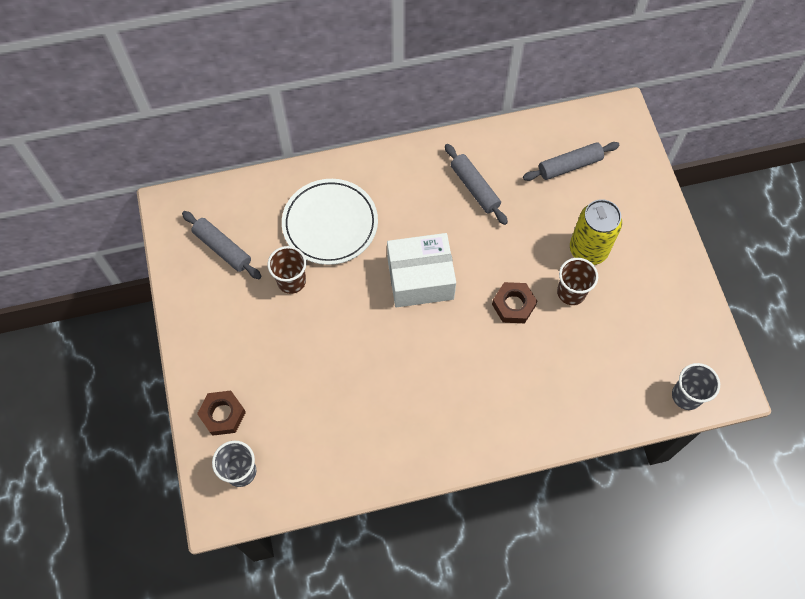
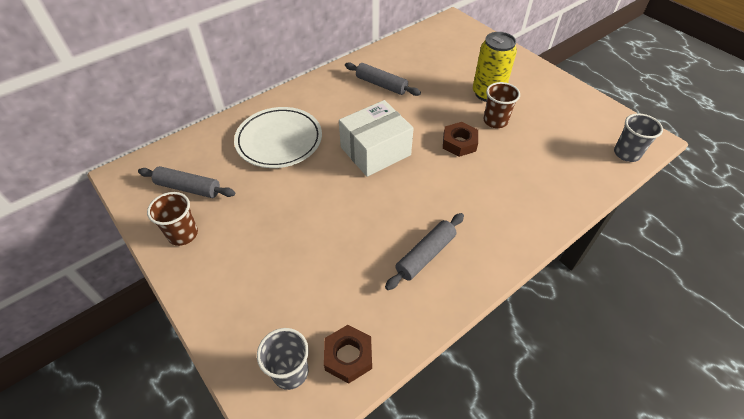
camera: 25 degrees left, 15 degrees down
brown nut [197,391,246,436] -> brown nut moved to [324,325,372,384]
brown cup [267,246,307,294] -> brown cup moved to [147,192,198,246]
grey rolling pin [523,142,620,181] -> grey rolling pin moved to [385,213,464,290]

